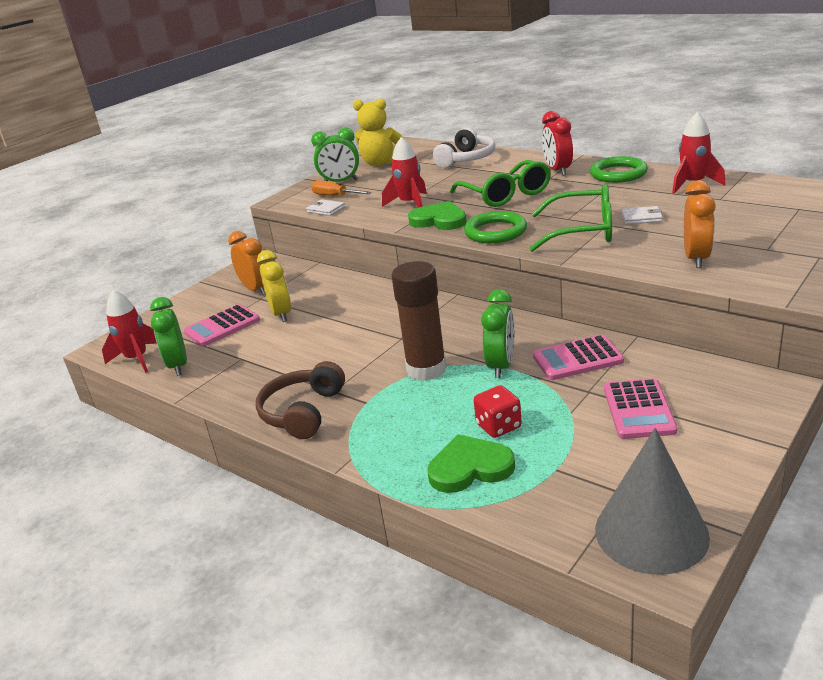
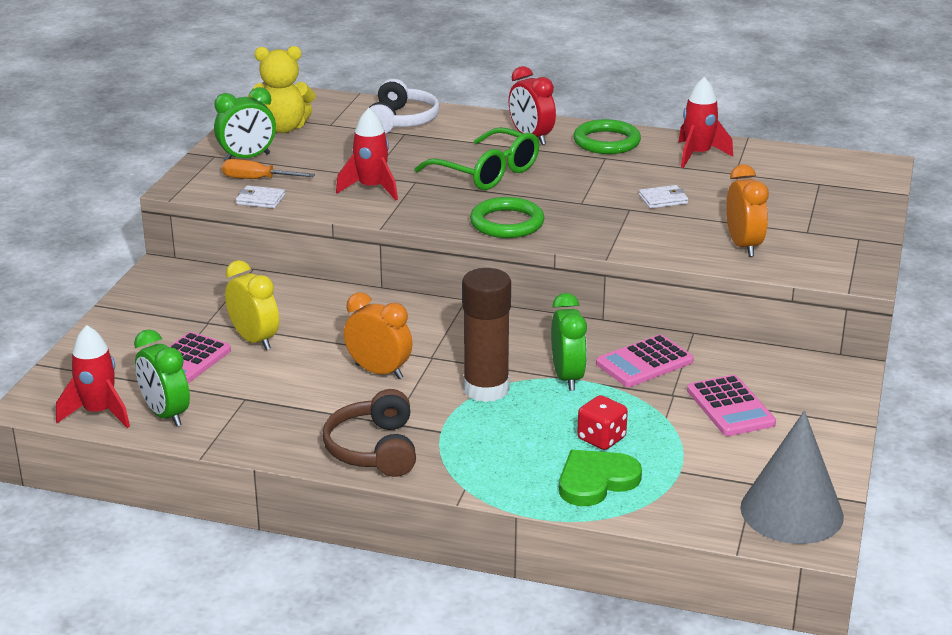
camera: 25 degrees left, 0 degrees up
orange clock [228,231,267,295] -> orange clock moved to [344,292,413,379]
green heart [408,201,467,230] -> none
green glasses [529,184,612,252] -> none

